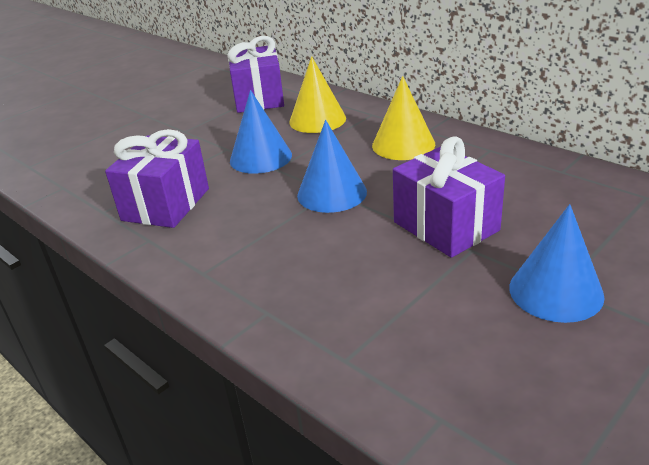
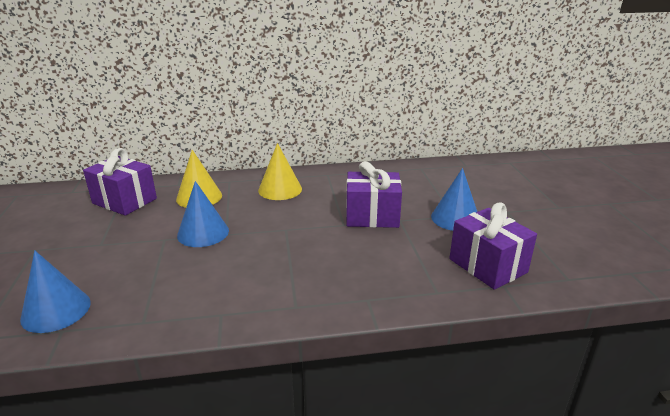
camera: 55 degrees left, 5 degrees down
purple gift [105,129,209,228] -> purple gift moved to [449,202,537,290]
blue cone [297,120,367,213] -> blue cone moved to [20,250,91,333]

